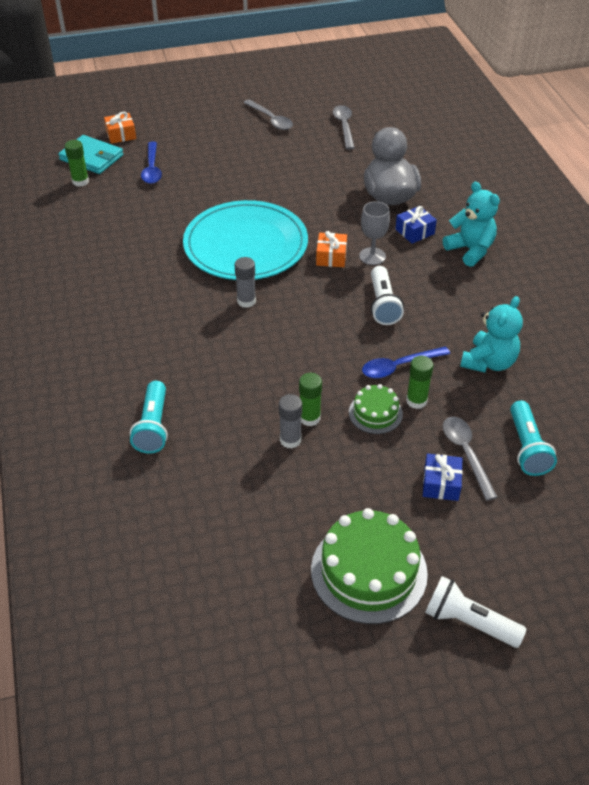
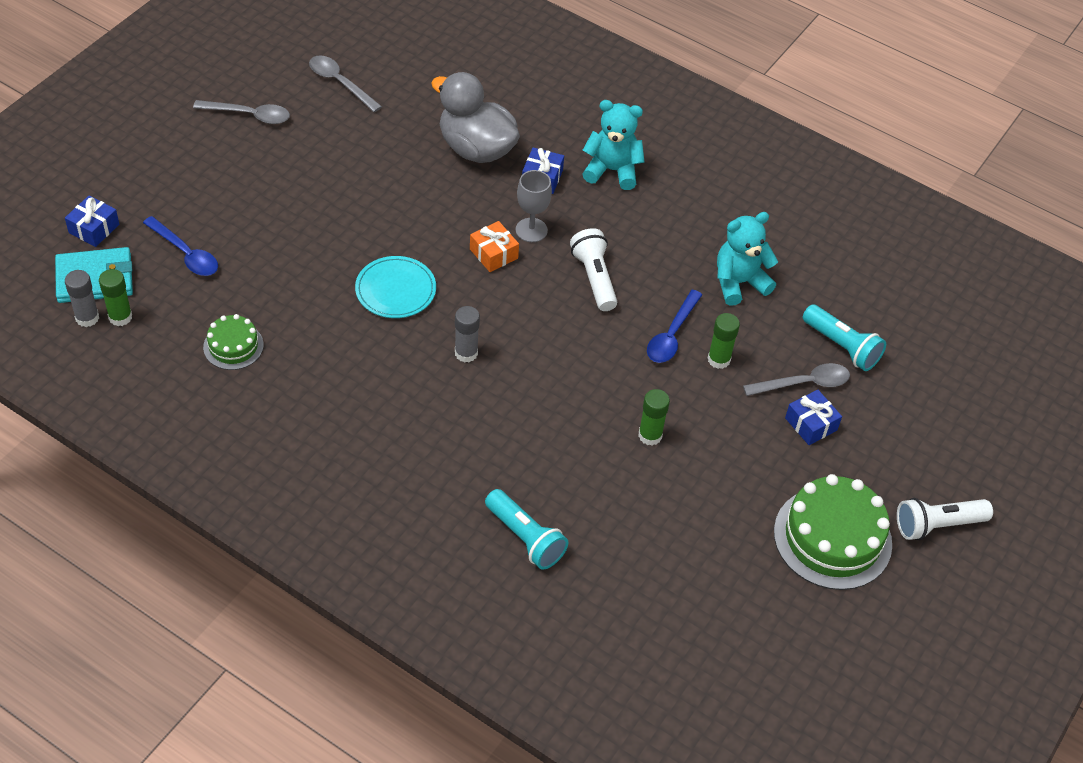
camera: 45 degrees left, 5 degrees up
orange gift [104,112,136,144] -> blue gift [65,196,119,247]
turquoise plate [183,200,308,280] -> turquoise plate [355,256,436,318], size x0.51
grey glue stick [279,394,302,448] -> grey glue stick moved to [65,270,99,327]
green cake [349,384,403,434] -> green cake moved to [203,314,264,370]
white flashlight [371,266,404,325] -> white flashlight turned 150 degrees counterclockwise [570,228,617,311]
grey spoon [443,417,498,501] -> grey spoon turned 135 degrees clockwise [743,363,850,396]
turquoise teddy bear [460,296,523,373] -> turquoise teddy bear turned 105 degrees counterclockwise [717,212,778,306]

